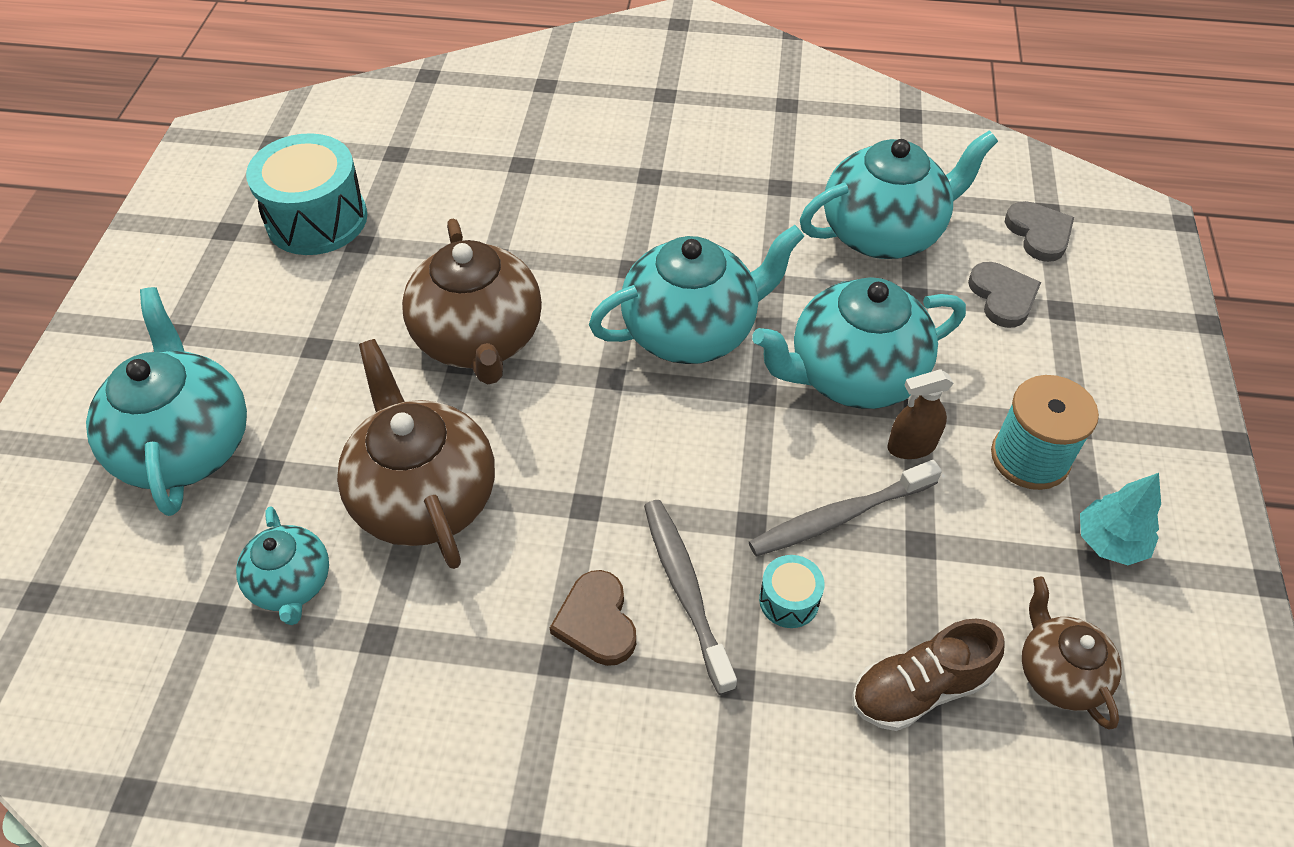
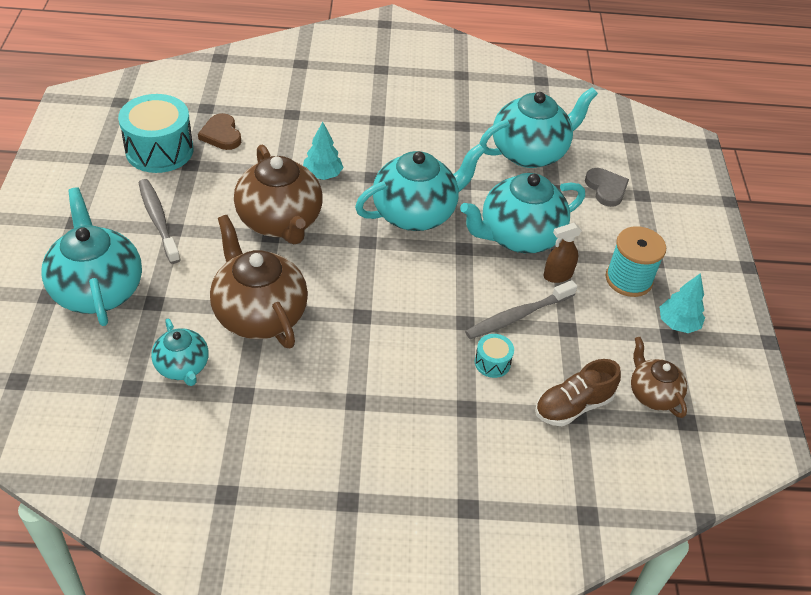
camera: 10 degrees left, 5 degrees down
brown heart [550,570,636,666] -> brown heart moved to [198,113,241,150]
grey toothbrush [644,500,737,695] -> grey toothbrush moved to [139,179,180,264]
grey heart [1005,201,1074,262] -> none
none -> turquoise tree [303,122,344,180]

